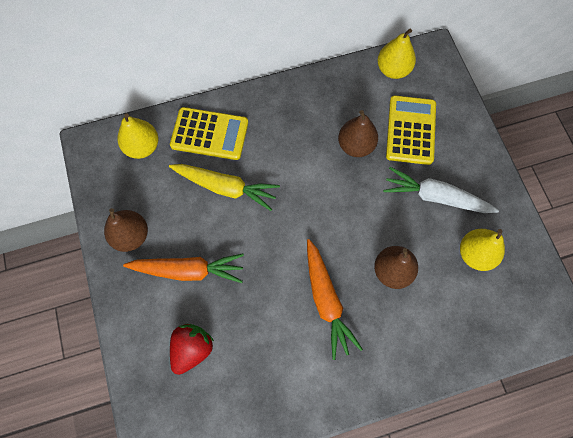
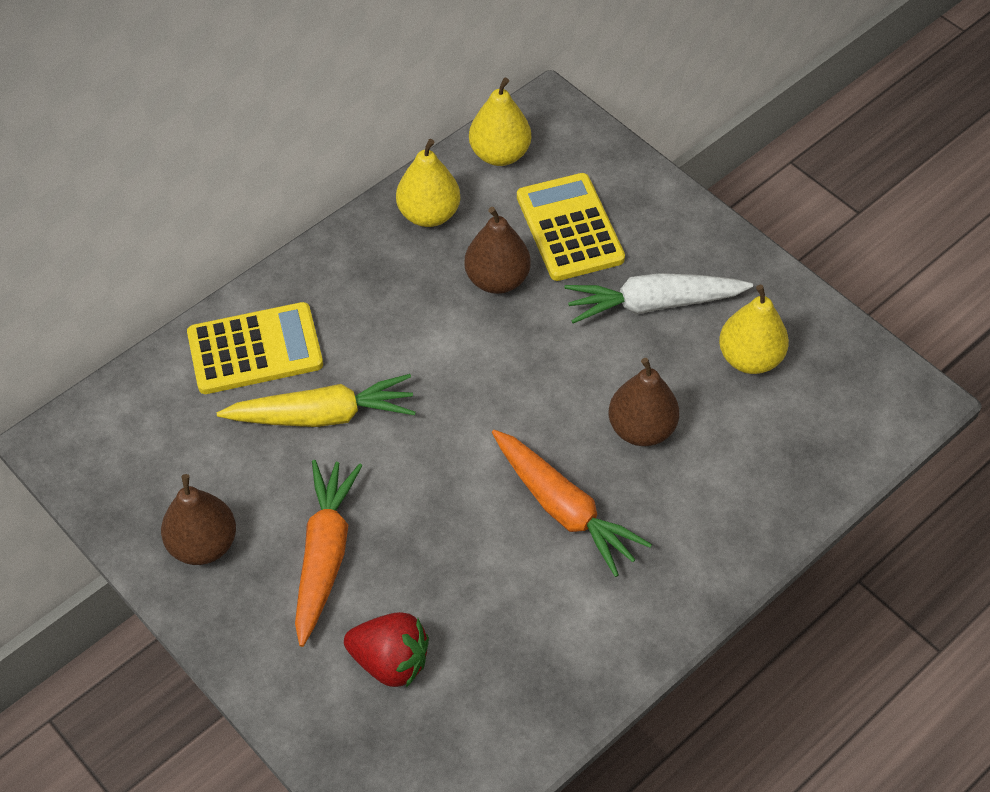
camera: 25 degrees left, 15 degrees down
yellow pear [118,113,158,159] -> yellow pear moved to [396,139,460,227]
orange carrot [123,253,244,283] -> orange carrot turned 60 degrees counterclockwise [295,460,362,647]
red strawberry [170,324,214,375] -> red strawberry turned 105 degrees clockwise [344,612,429,687]

